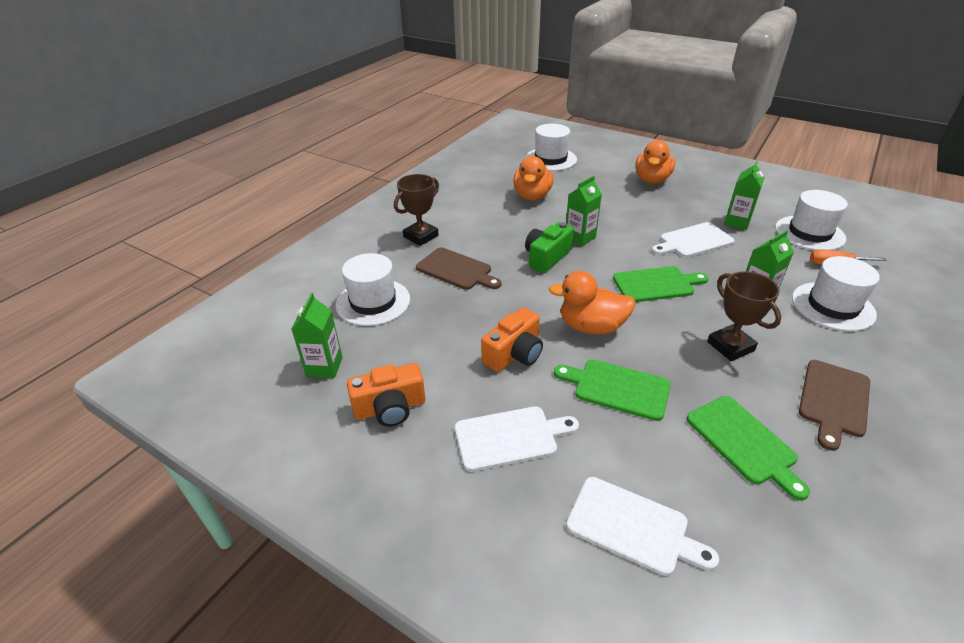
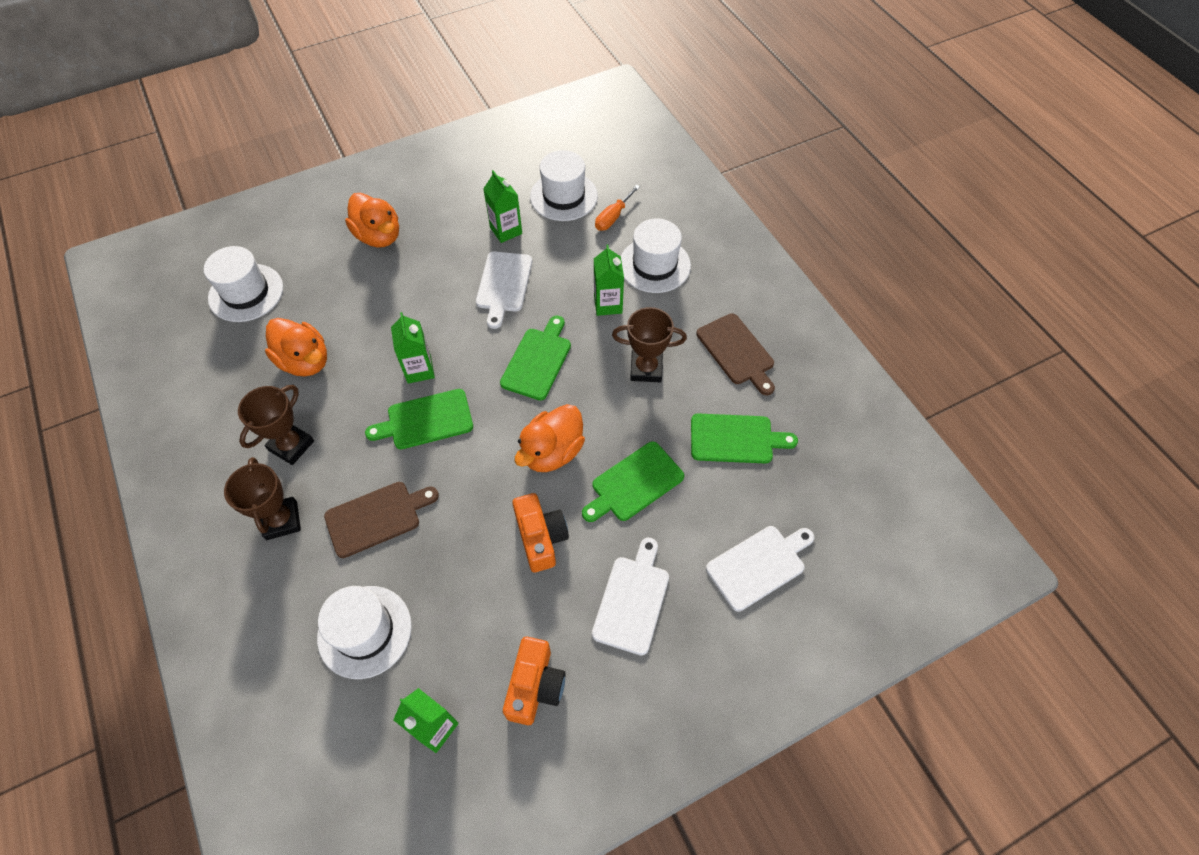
camera: 60 degrees left, 20 degrees up
green camera [525,222,574,273] -> green cutting board [365,389,473,449]
none -> brown trophy [238,385,314,465]

